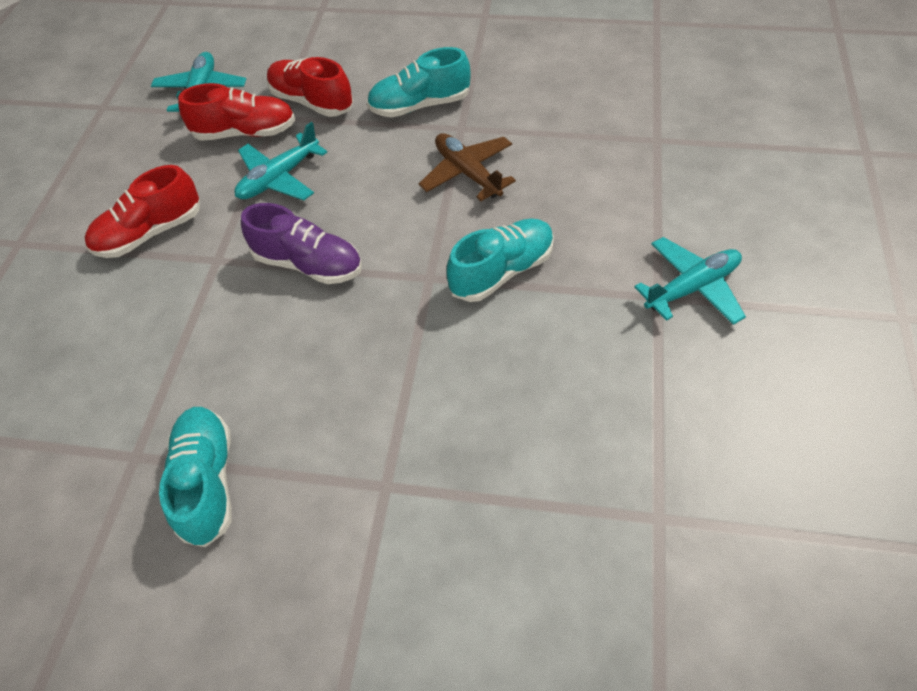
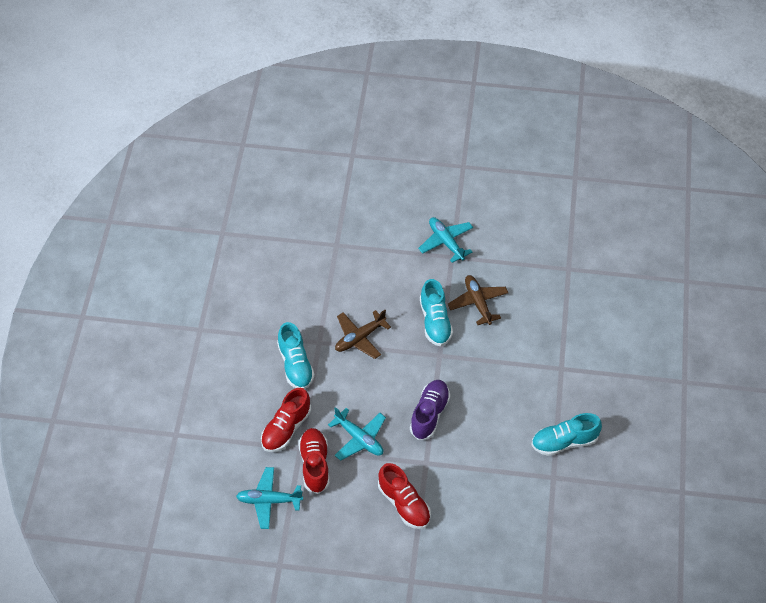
camera: 95 degrees left, 0 degrees up
turquoise shoe [447,218,554,302] -> turquoise shoe turned 150 degrees counterclockwise [420,279,453,346]
none -> brown plane [448,275,508,325]

